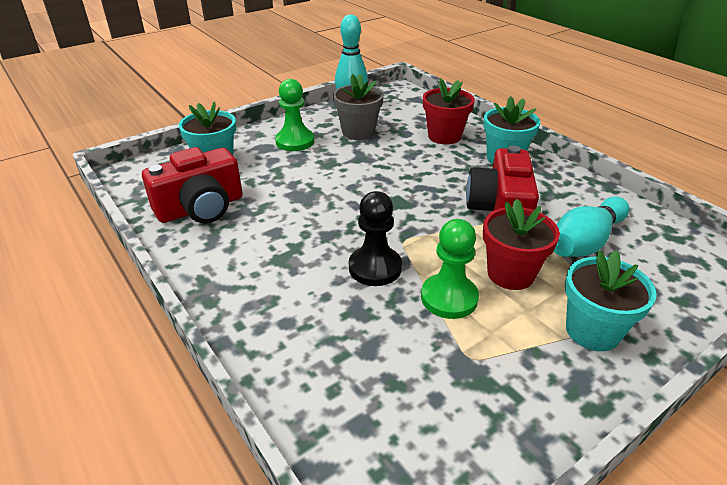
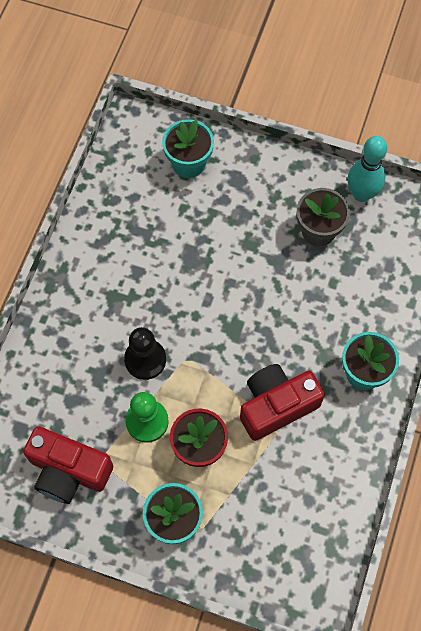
camera: 55 degrees right, 30 degrees up
red camera [142,147,243,223] -> red camera moved to [23,426,113,504]
green pawn [275,79,314,151] -> none
red flower pot [423,78,475,145] -> none
turquoise bowling pin [554,197,629,257] -> none

